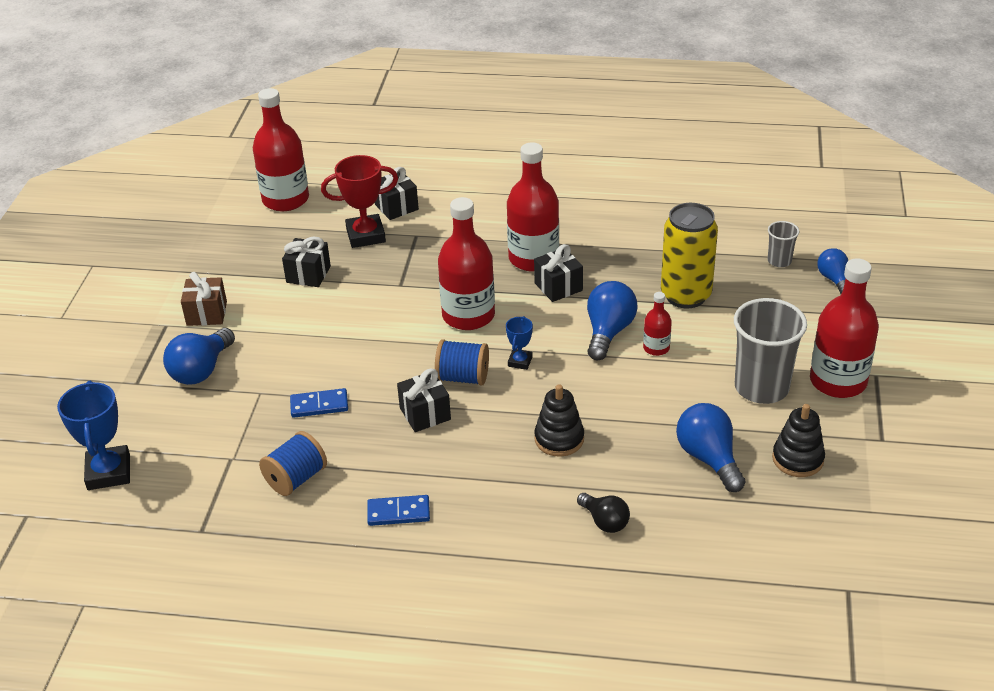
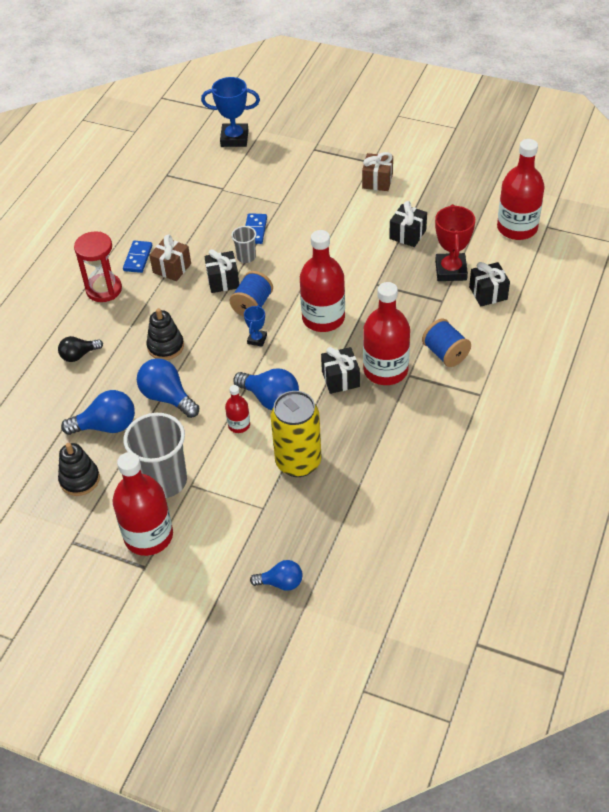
camera: 105 degrees right, 10 degrees up
blue light bulb [163,328,235,385] -> blue light bulb moved to [137,358,199,418]
blue spool [259,431,327,496] -> blue spool moved to [422,319,471,367]
blue trophy [506,316,533,370] -> blue trophy turned 75 degrees clockwise [244,305,267,347]
grey cup [768,221,799,267] -> grey cup moved to [231,226,256,263]
none -> red hourglass [74,231,122,302]
none -> brown gift [149,235,191,281]

